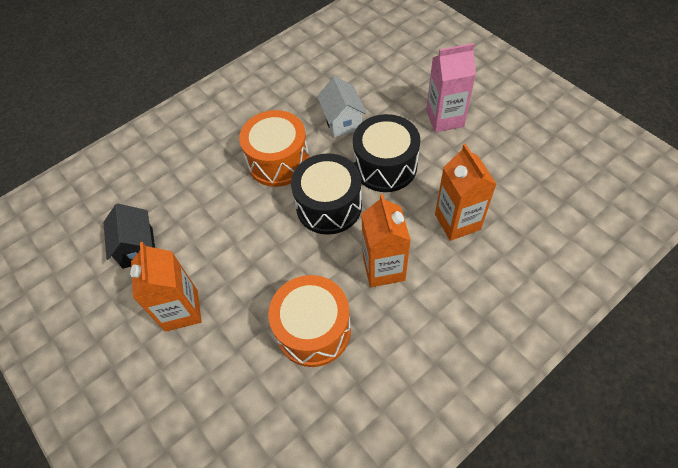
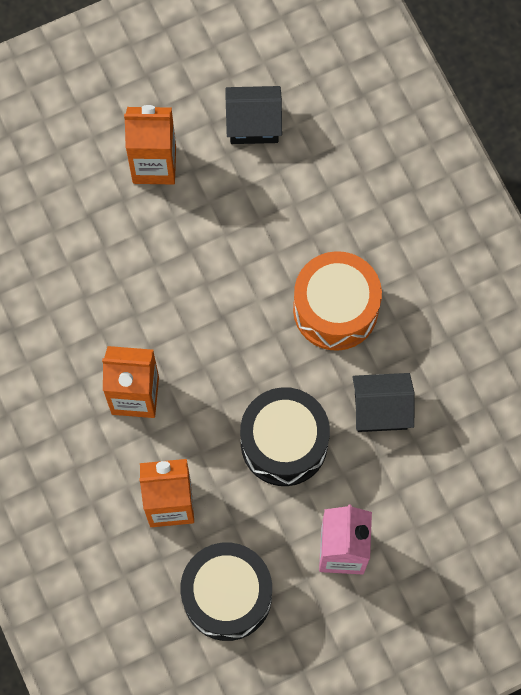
camera: 100 degrees right, 15 degrees up
orange drum [268,275,351,367] -> none
black drum [291,153,362,235] -> black drum moved to [180,542,272,641]
white house [317,76,367,137] -> black house [353,373,415,432]

